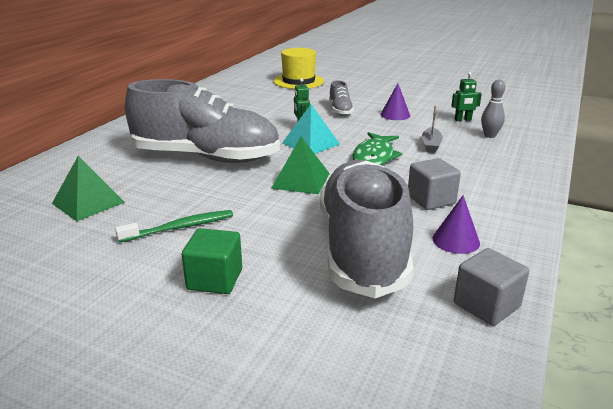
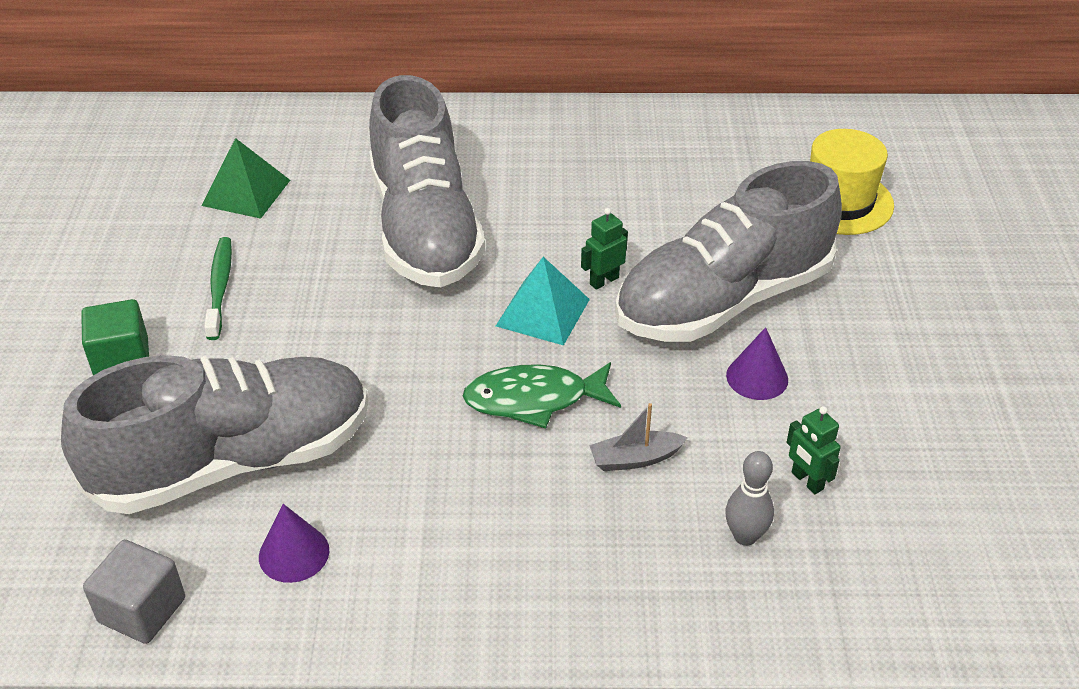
camera: 65 degrees right, 15 degrees up
green toothbrush [115,210,233,243] -> green toothbrush turned 135 degrees counterclockwise [204,237,232,340]
green pyramid [271,137,330,194] -> none
grey shoe [329,80,354,115] -> grey shoe [615,161,842,342], size x2.45
grey cube [408,158,461,210] -> none

